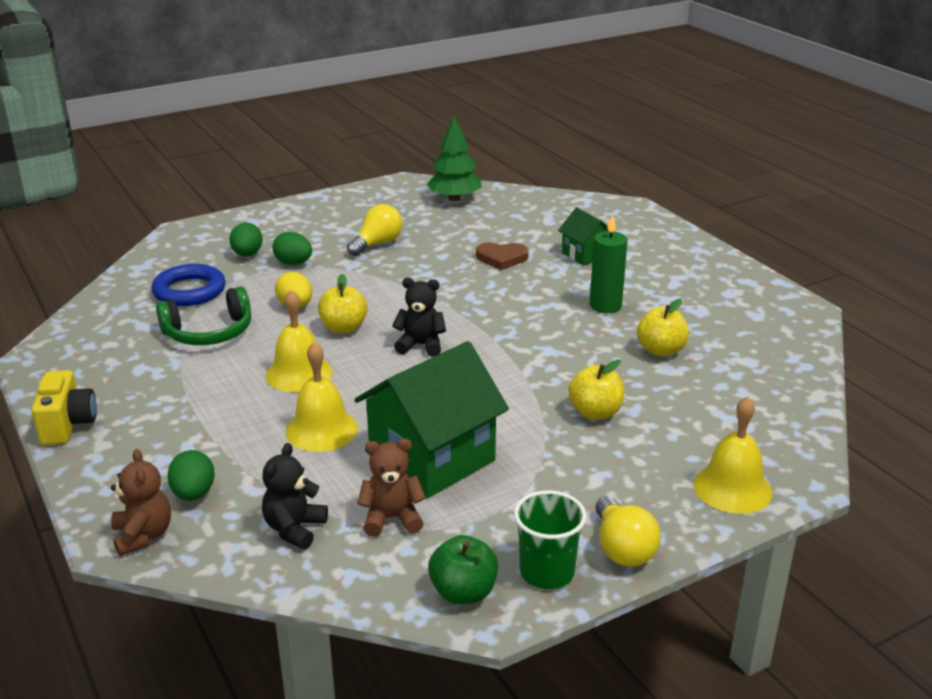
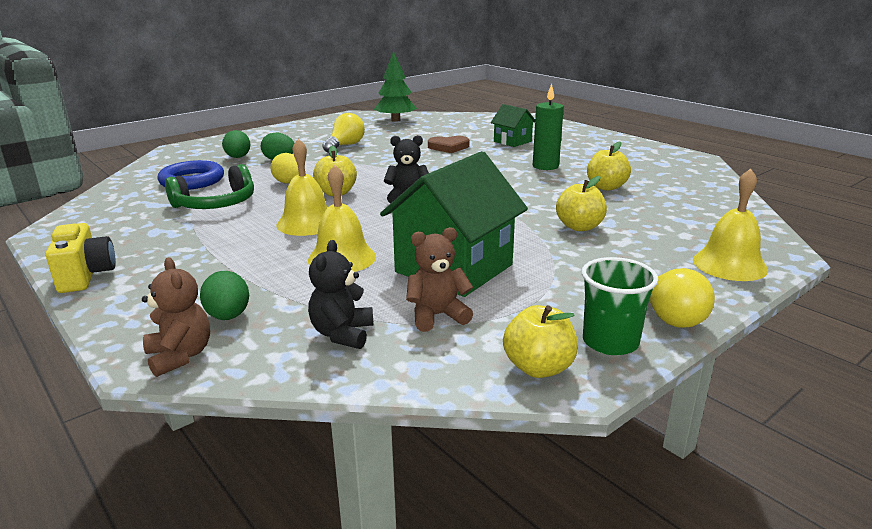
camera: 10 degrees left, 5 degrees down
green apple [428,535,498,604] -> yellow apple [503,305,578,378]

